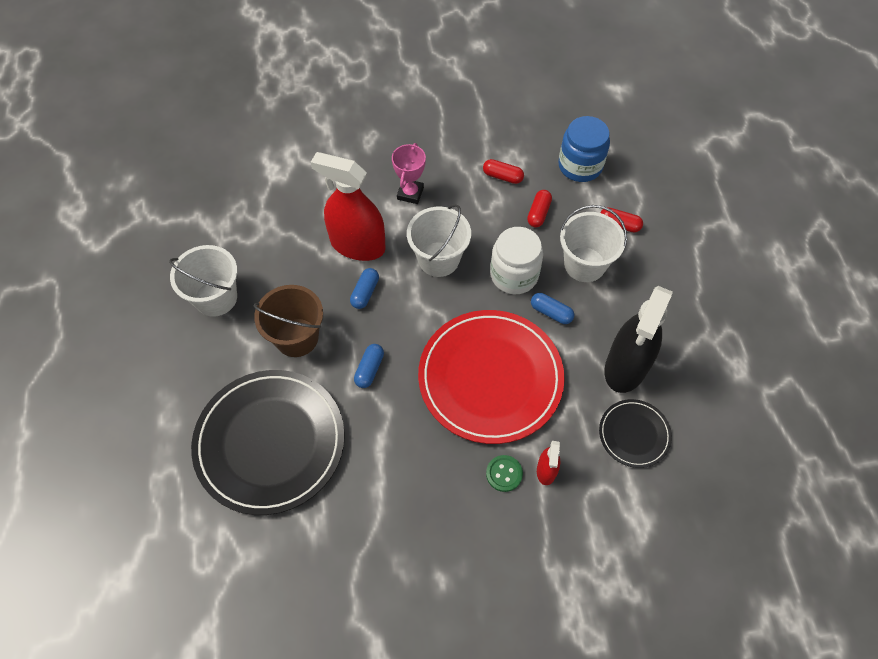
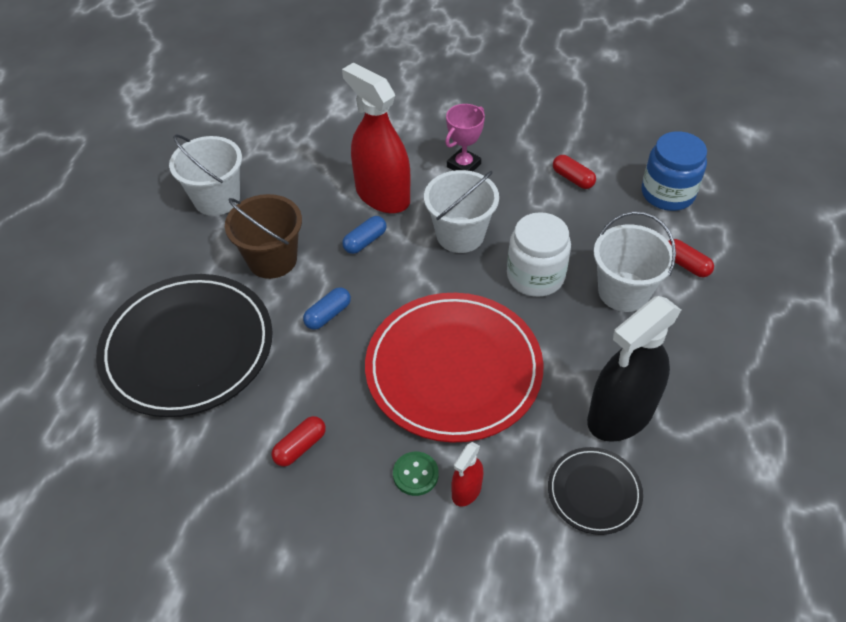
camera: 25 degrees right, 10 degrees down
red capsule [527,190,552,227] -> red capsule moved to [271,416,326,467]
blue capsule [531,293,574,324] -> none

